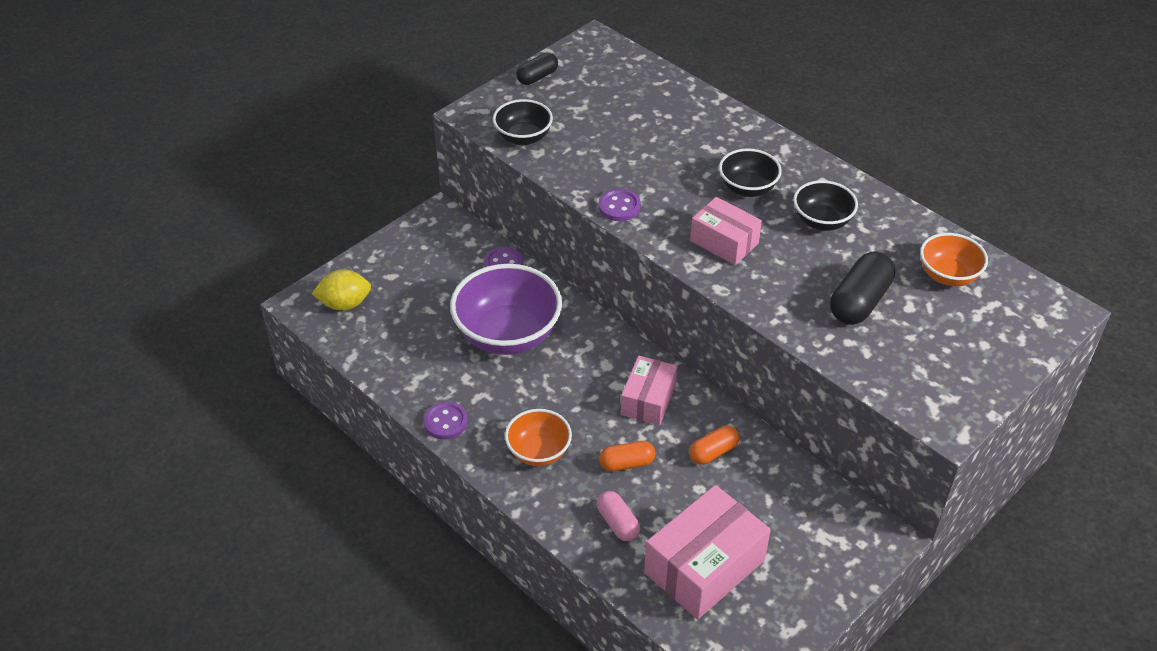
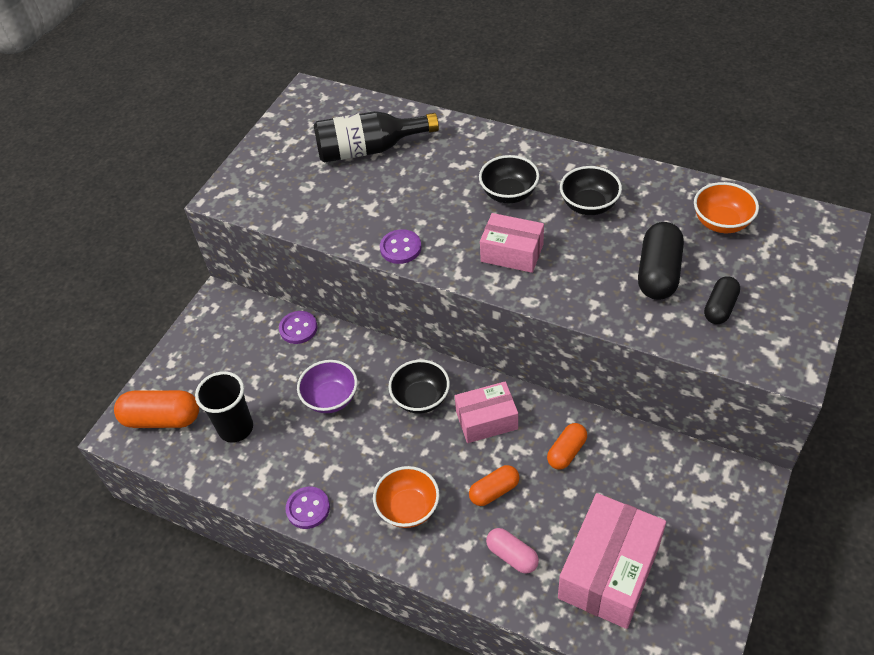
camera: 15 degrees left, 5 degrees up
yellow lemon [312,269,371,310] -> orange capsule [114,390,199,428]
purple bowl [450,264,562,355] -> purple bowl [297,360,357,413], size x0.56
black bowl [493,99,553,145] -> black bowl moved to [388,360,450,414]
black capsule [516,53,558,85] -> black capsule moved to [704,276,740,324]
pink box [621,356,677,426] -> pink box turned 75 degrees clockwise [455,381,518,443]
none -> black cup [195,371,253,443]
none -> black bottle [313,111,439,162]

